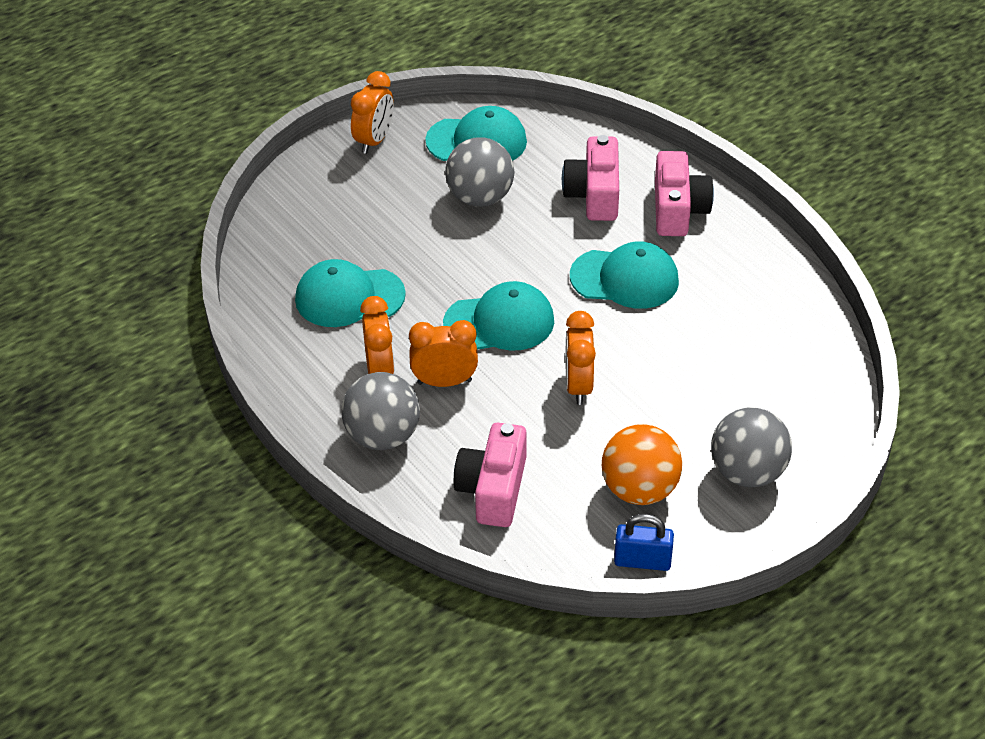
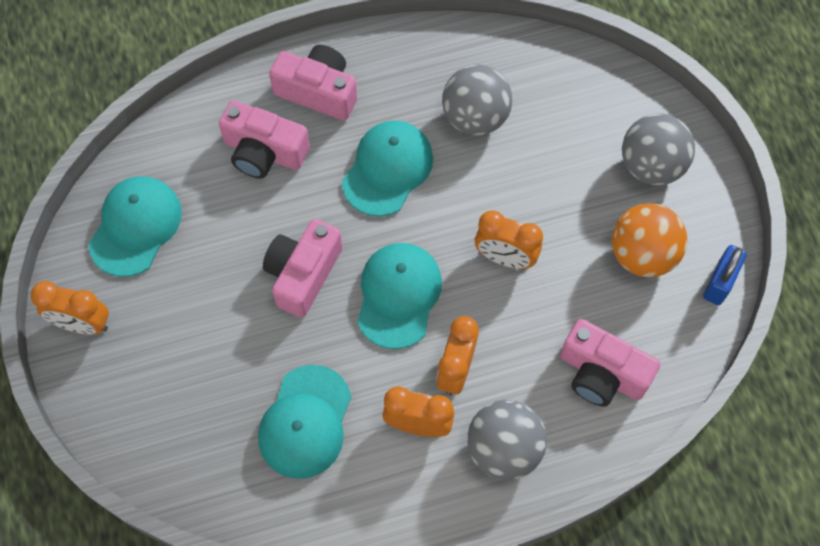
camera: 70 degrees left, 20 degrees up
orange clock [351,71,394,154] -> orange clock turned 150 degrees clockwise [31,281,109,335]
grey ball [445,137,514,207] -> grey ball moved to [442,65,513,135]
none -> pink camera [263,219,343,318]

